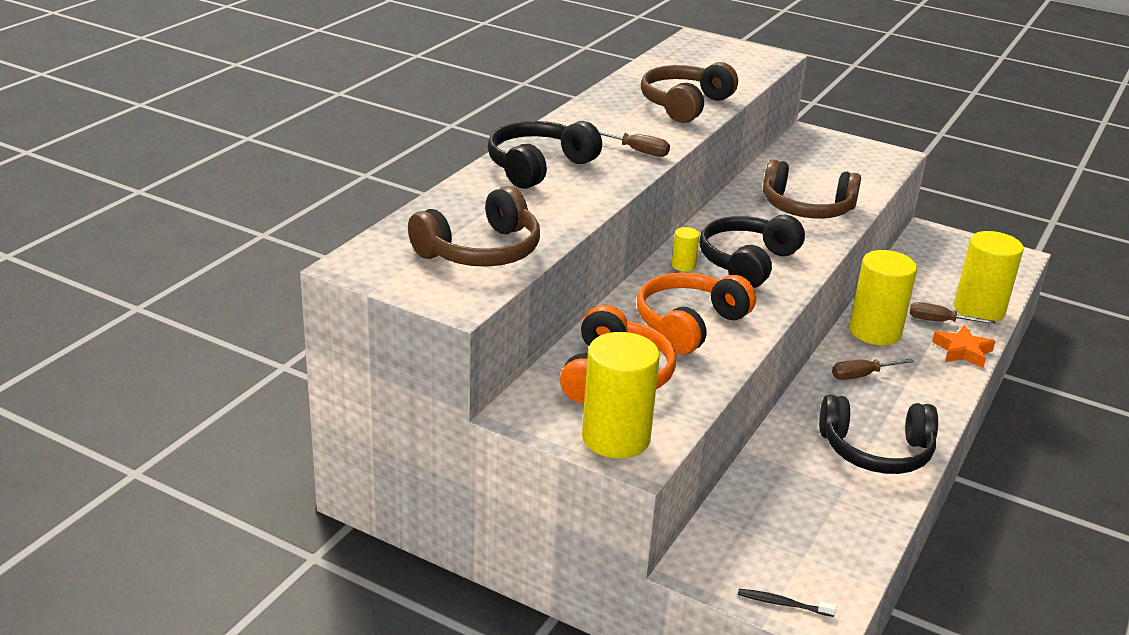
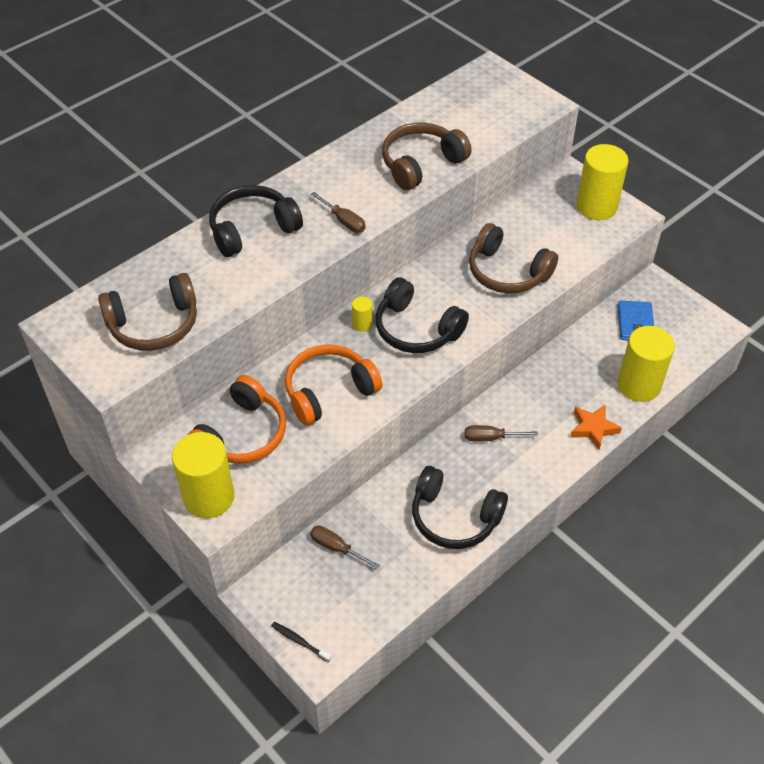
camera: 20 degrees right, 20 degrees up
black headphones [699,215,805,288] -> black headphones turned 105 degrees counterclockwise [376,277,469,353]
yellow cylinder [849,250,917,345] -> yellow cylinder moved to [576,144,628,220]
brown screwdriver [910,302,995,324] -> brown screwdriver moved to [310,526,380,569]
none -> blue wallet [618,301,654,340]

